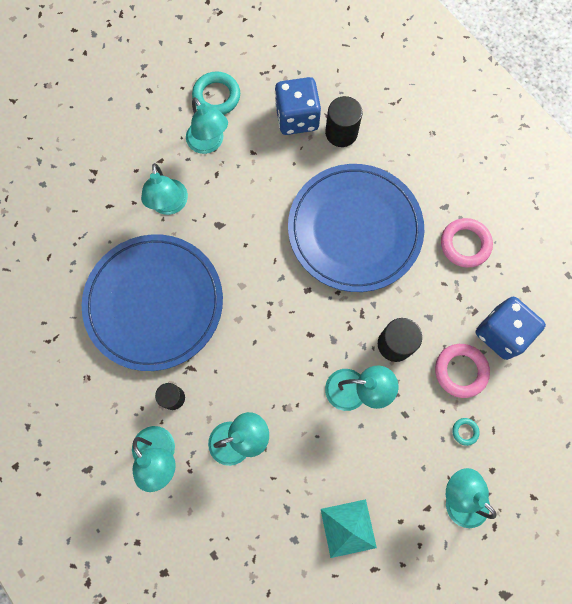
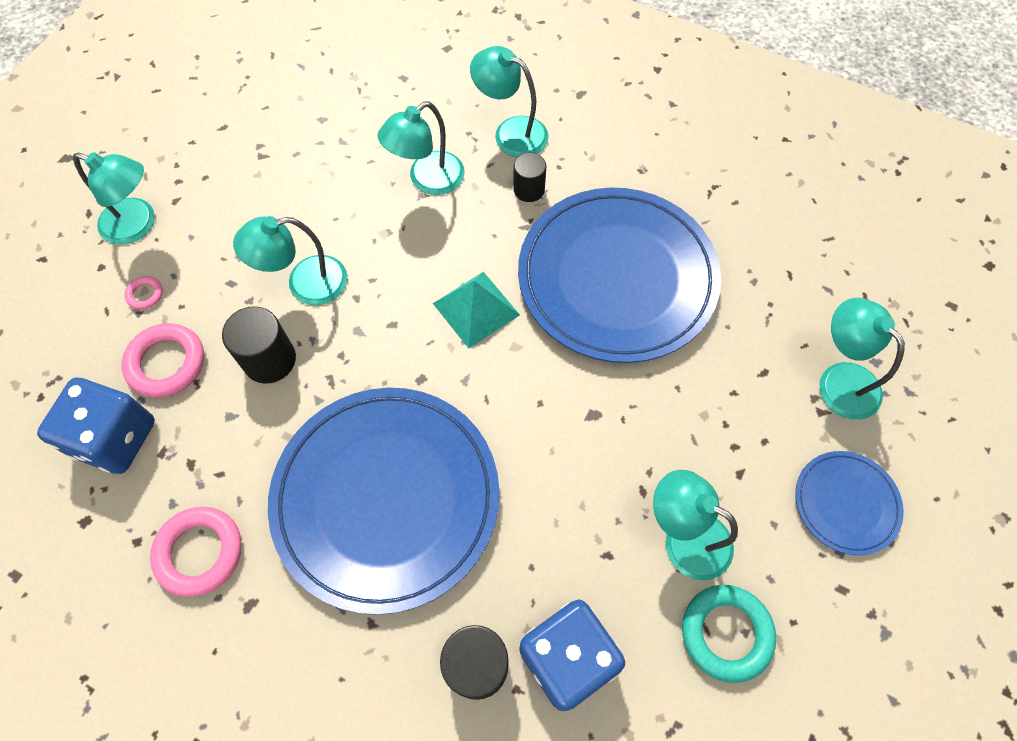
camera: 155 degrees right, 10 degrees down
turquoise lamp [141,163,188,215] -> turquoise lamp moved to [819,298,905,420]
turquoise pyramid [321,499,377,558] -> turquoise pyramid moved to [433,272,520,349]
turquoise ring [452,418,480,446] -> pink ring [124,276,163,310]
none -> blue plate [795,451,904,555]

